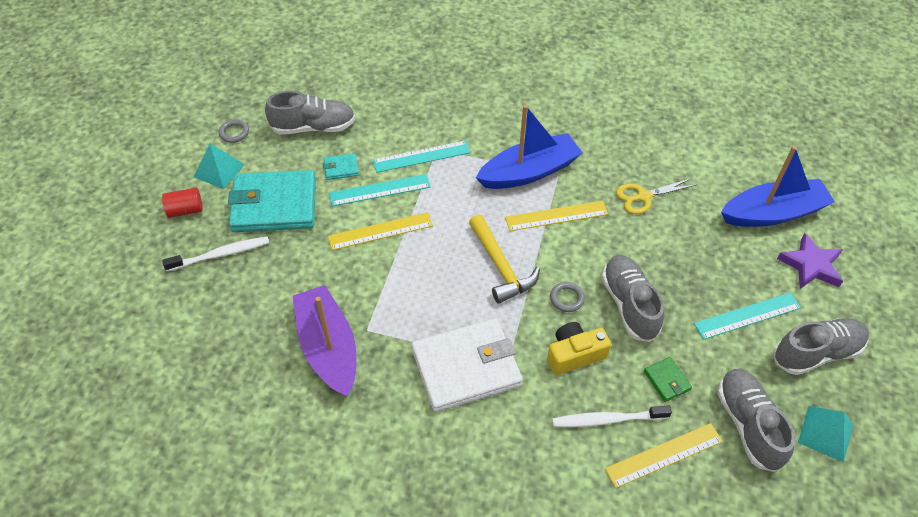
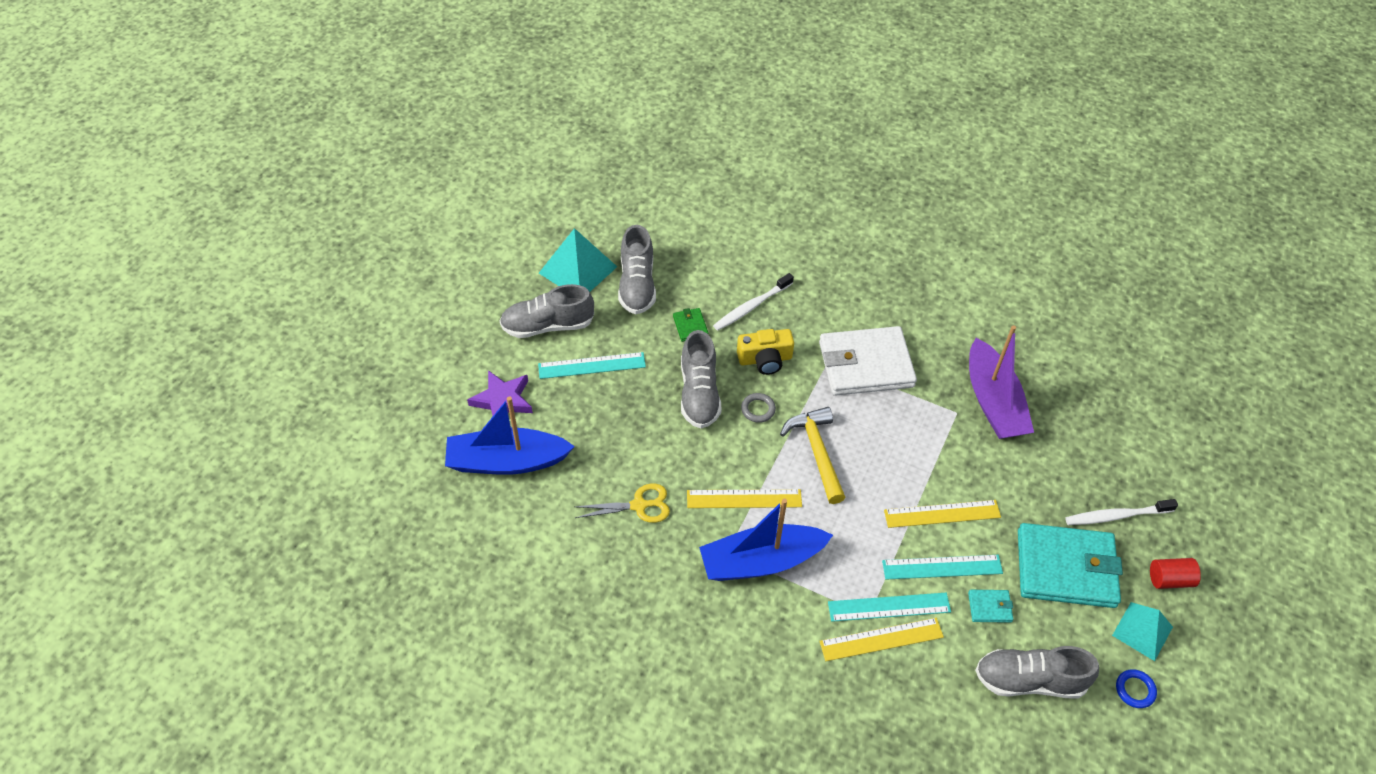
camera: 170 degrees left, 0 degrees up
grey ring [219,119,249,143] -> blue ring [1116,669,1157,708]
white toothbrush [552,406,672,427] -> white toothbrush turned 135 degrees clockwise [713,273,794,331]
yellow ruler [605,423,723,488] -> yellow ruler moved to [819,618,944,661]
turquoise pyramid [798,406,853,462] -> turquoise pyramid [539,228,617,292], size x1.51

